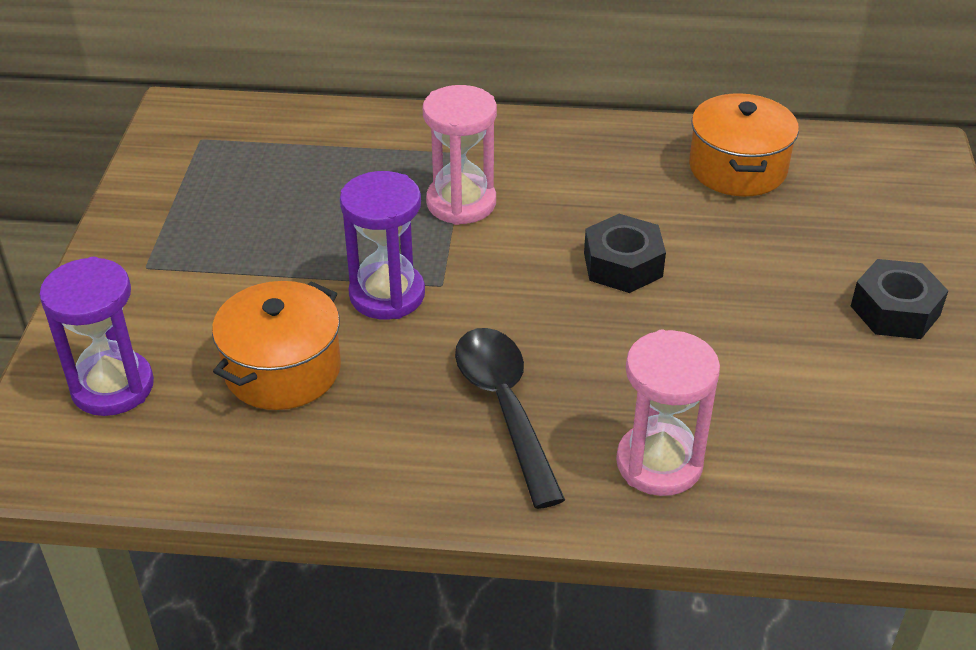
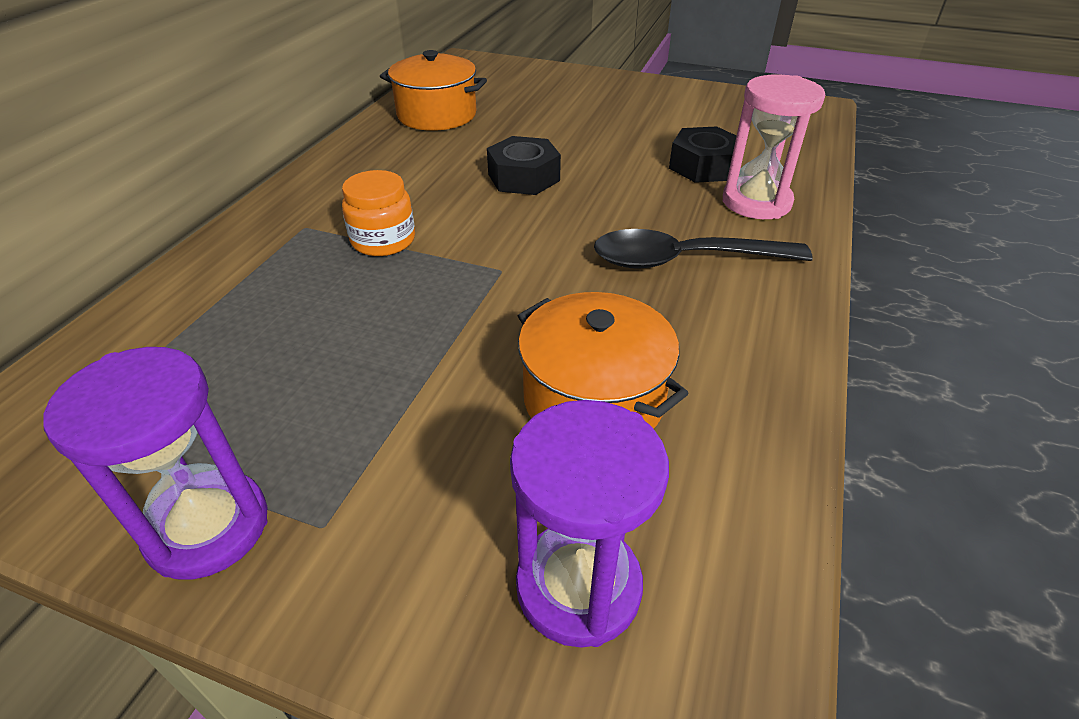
camera: 75 degrees left, 0 degrees up
purple hourglass [340,171,425,320] -> purple hourglass moved to [44,347,268,580]
pink hourglass [423,85,497,225] -> orange jar [342,170,415,256]
black nut [851,259,949,339] -> black nut moved to [669,126,736,183]

